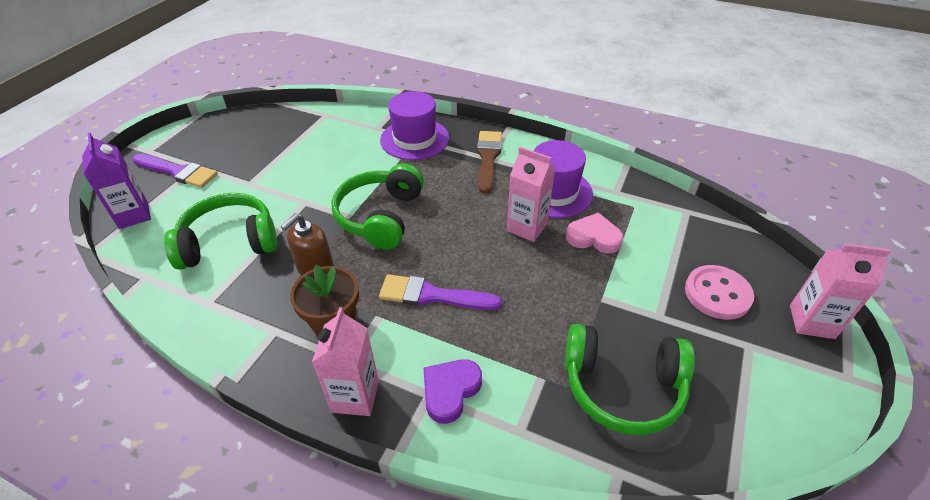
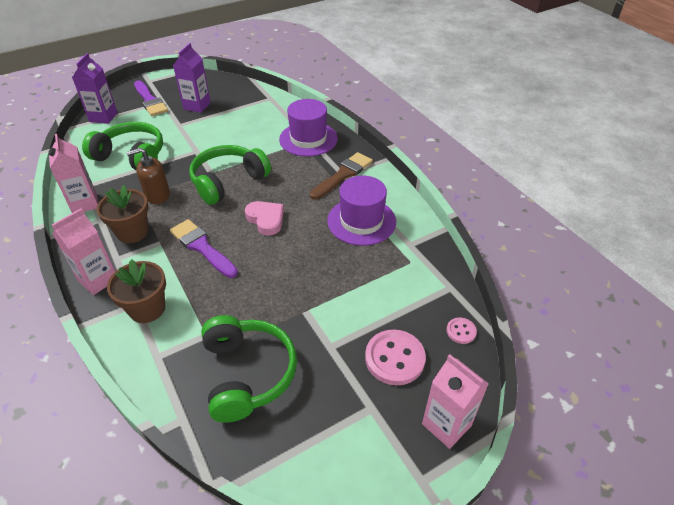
camera: 35 degrees right, 0 degrees up
purple heart [423,359,482,424] -> brown flower pot [107,259,166,323]
pink carton [507,147,555,242] -> pink carton moved to [48,134,98,213]
green headphones [565,324,695,435] -> green headphones turned 150 degrees counterclockwise [201,315,297,423]
pink heart [566,213,624,253] -> pink heart moved to [245,201,284,236]
none -> purple carton [173,43,211,113]
none -> pink button [447,318,477,344]

